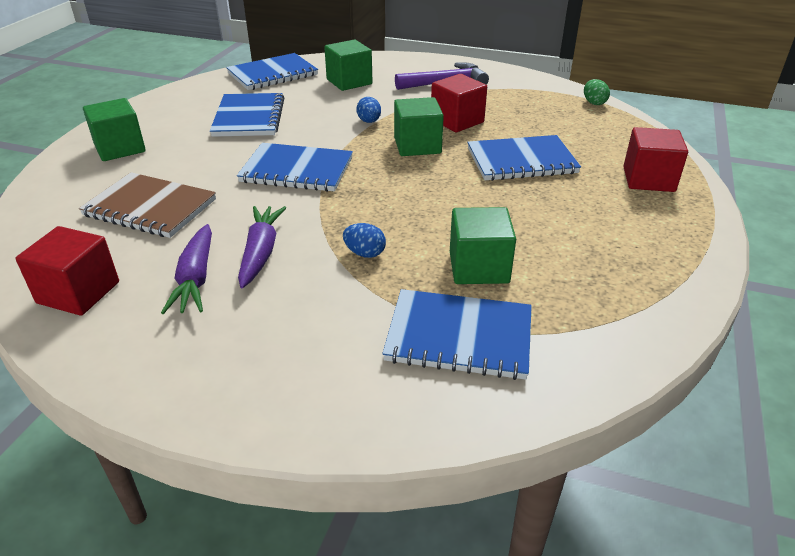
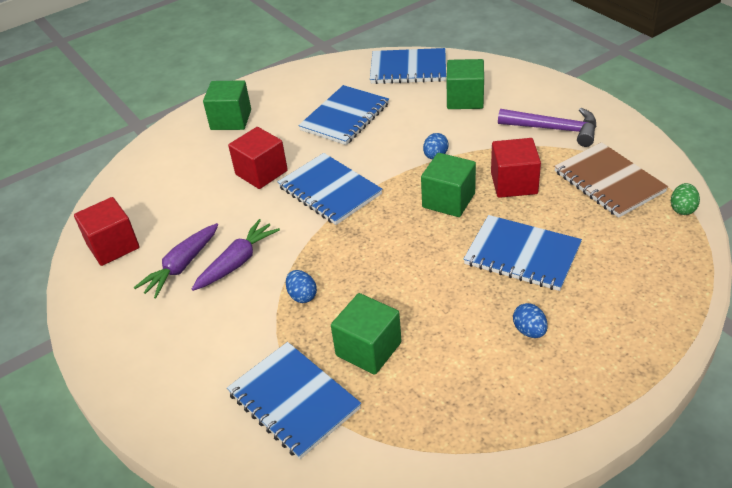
camera: 40 degrees right, 5 degrees up
brown notebook [79,172,216,238] -> brown notebook moved to [554,142,668,218]
red cube [623,127,688,192] -> red cube moved to [228,127,288,189]
none -> blue egg [513,303,548,338]

